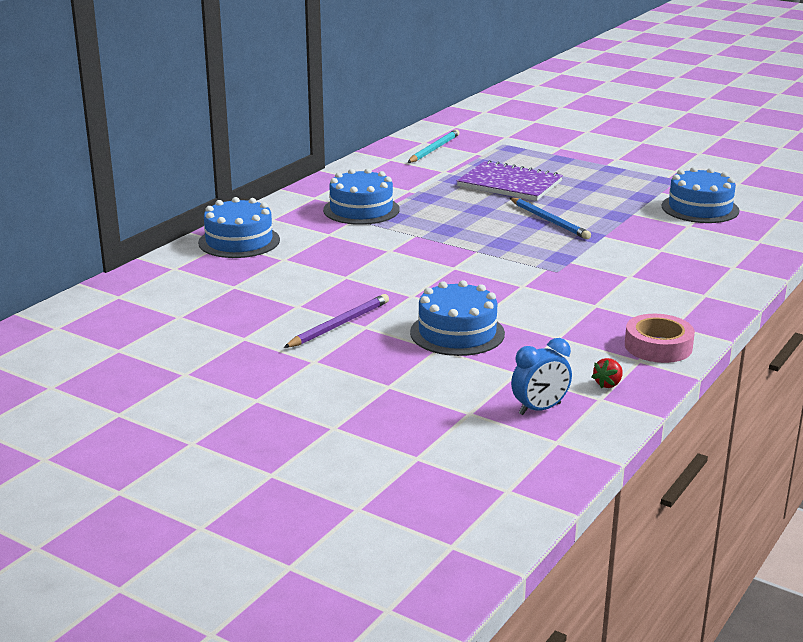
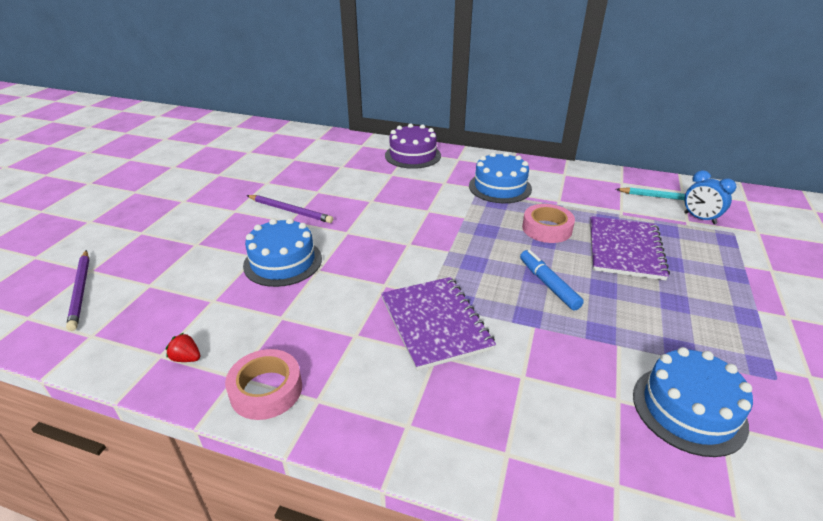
camera: 75 degrees right, 10 degrees up
blue cake [198,197,280,258] -> purple cake [385,124,441,169]
blue pencil [510,198,591,239] -> blue marker [520,250,584,311]
blue clock [511,338,572,415] -> blue clock moved to [684,170,736,224]
none -> purple pencil [66,250,89,331]
none -> purple notebook [381,277,496,371]
none -> pink tape [522,204,575,243]

